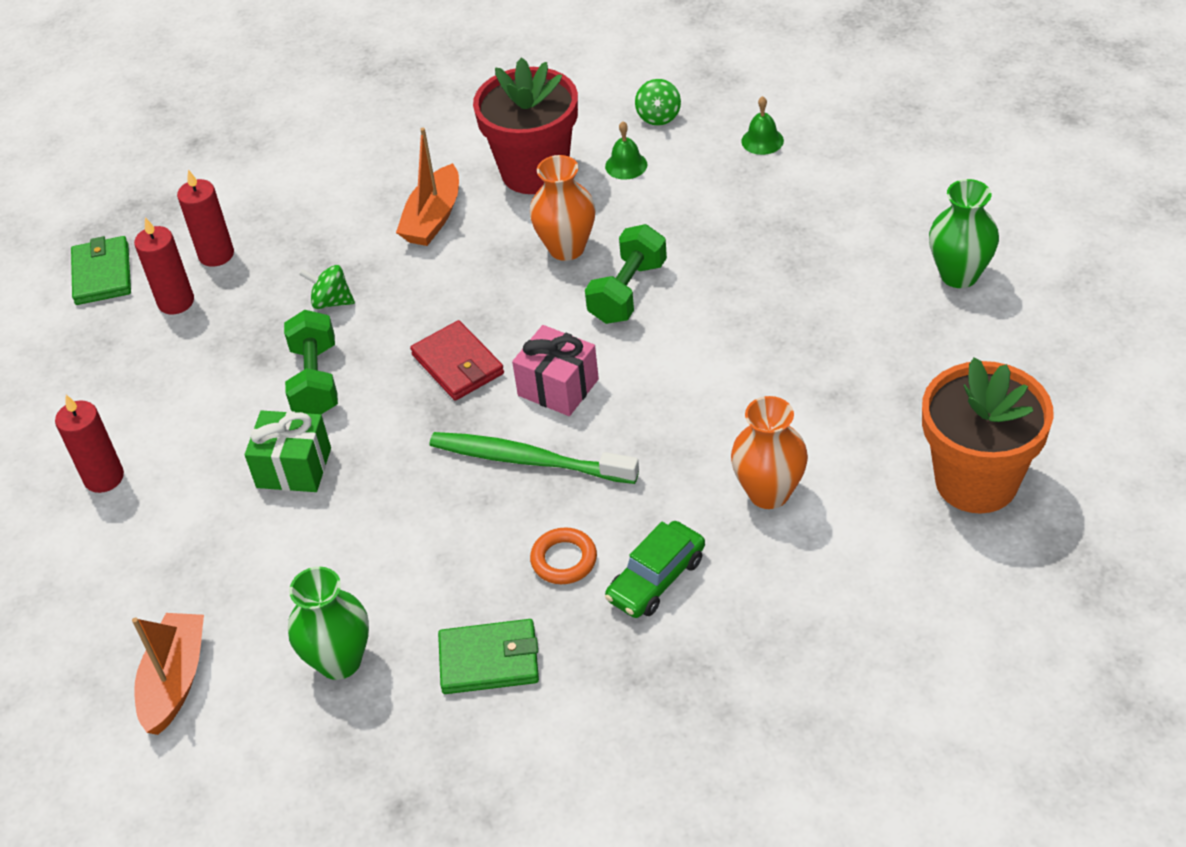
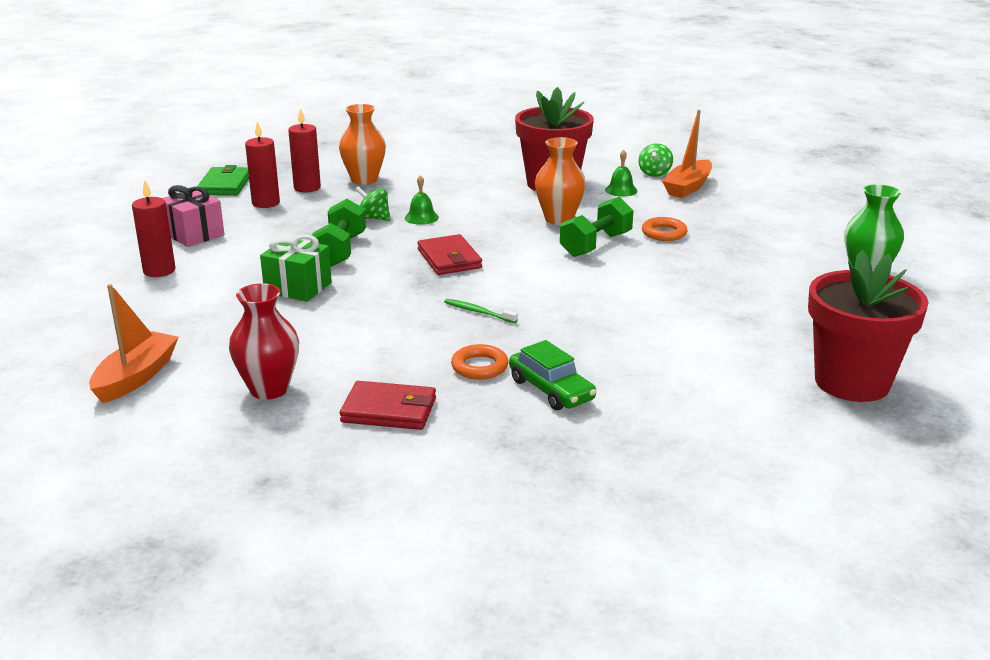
camera: 10 degrees right, 20 degrees down
green vase [288,567,369,680] -> red vase [229,283,299,400]
orange boat [396,128,459,246] -> orange boat moved to [662,110,712,198]
green toothbrush [430,432,639,484] -> green toothbrush [444,299,518,323], size x0.47
green wallet [438,619,539,694] -> red wallet [340,381,436,430]
pink gift [512,325,599,416] -> pink gift moved to [162,185,225,247]
green car [605,521,705,618] -> green car turned 90 degrees counterclockwise [509,340,597,410]
orange vase [731,396,808,509] -> orange vase moved to [339,104,386,185]
green bell [741,96,784,155] -> green bell moved to [405,175,439,225]
orange flower pot [922,357,1053,514] -> red flower pot [808,250,929,402]
none -> orange ring [642,217,688,241]

